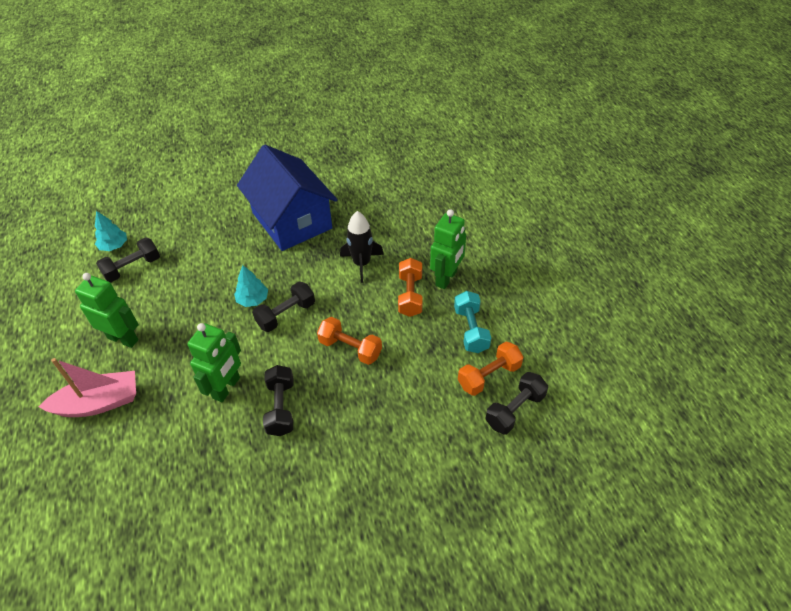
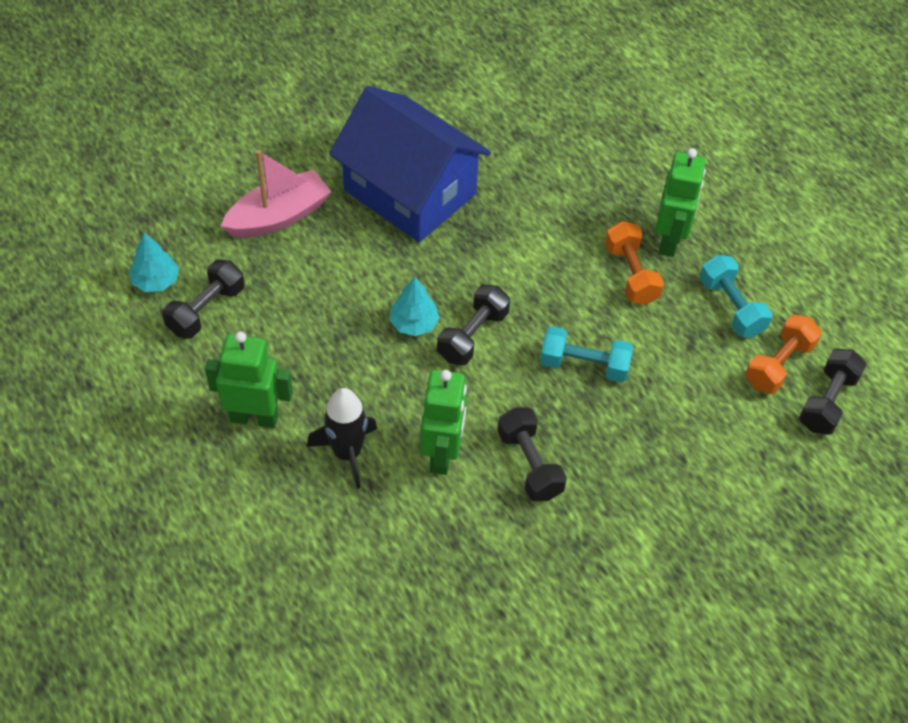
camera: 20 degrees left, 5 degrees up
pink boat [39,358,136,417] -> pink boat moved to [221,150,331,238]
orange dumbbell [317,317,382,365] -> turquoise dumbbell [540,326,633,382]
black rocket [340,211,384,283] -> black rocket moved to [307,388,377,489]

